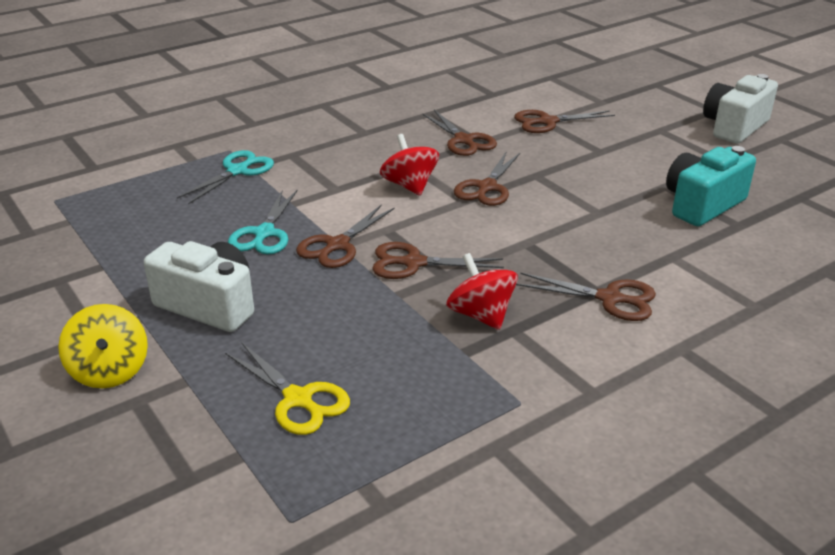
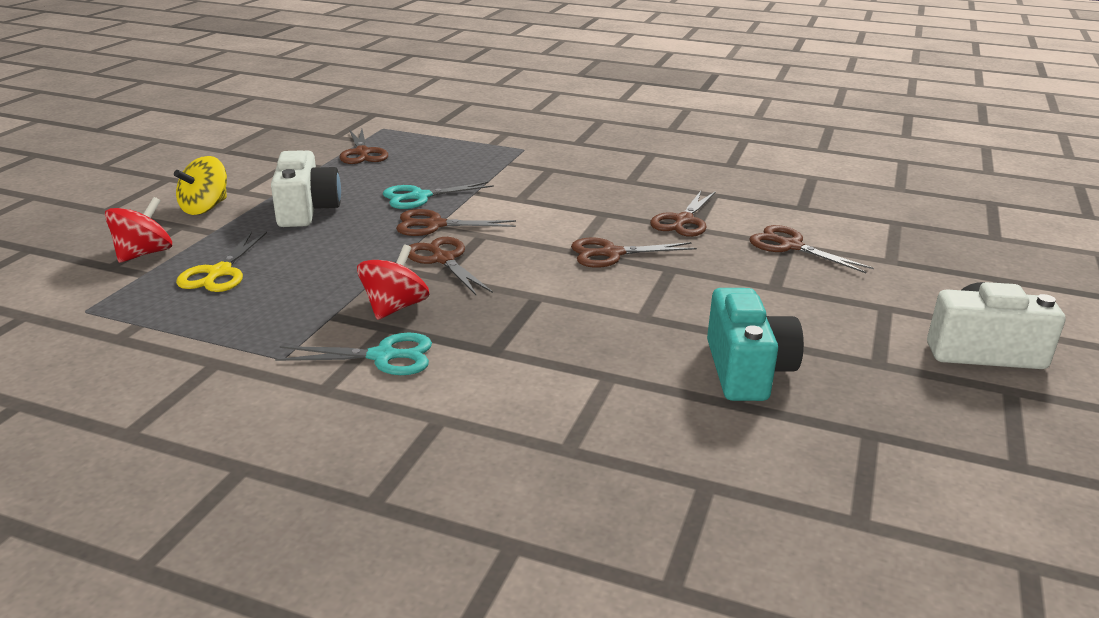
camera: 55 degrees right, 5 degrees down
turquoise scissors [177,150,274,205] -> turquoise scissors moved to [275,333,432,375]
red spinning top [380,134,439,196] -> red spinning top moved to [105,197,172,263]
brown scissors [516,273,656,321] -> brown scissors moved to [339,129,388,164]
turquoise camera [666,146,756,226] -> turquoise camera turned 75 degrees clockwise [707,288,804,401]

